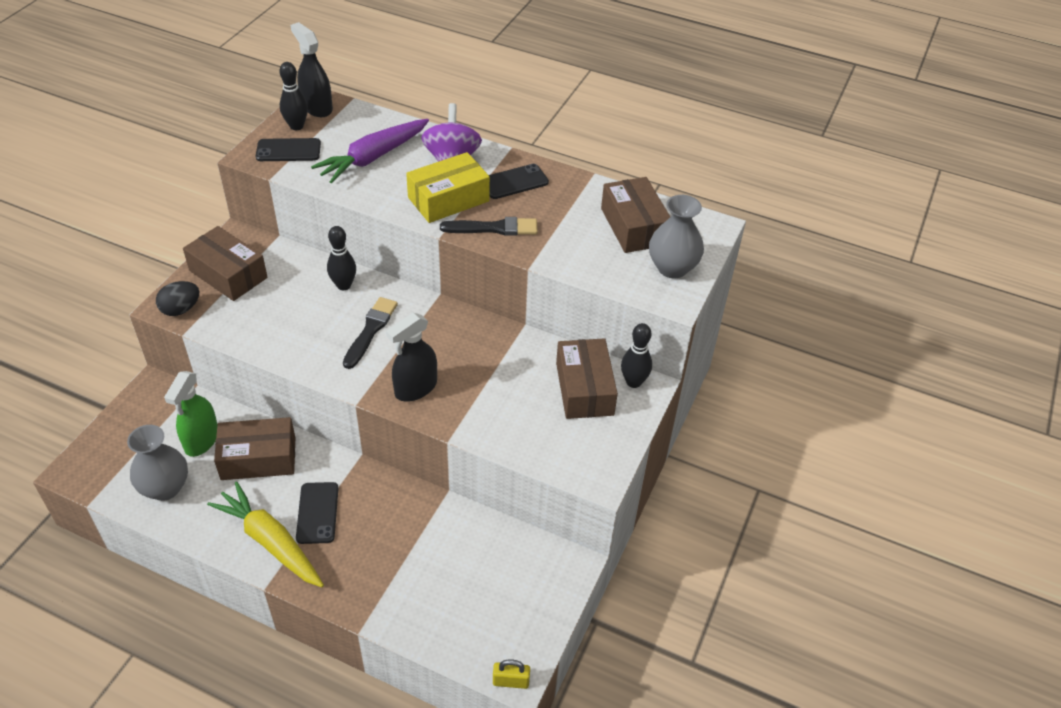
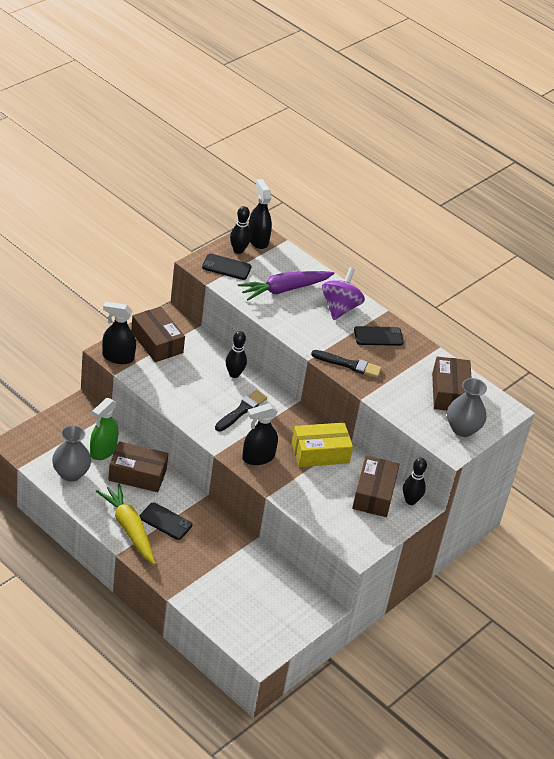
camera: 15 degrees right, 5 degrees down
black egg [156,281,199,316] -> black spray bottle [102,302,136,364]
black phone [296,482,339,544] -> black phone turned 75 degrees counterclockwise [139,502,192,540]
yellow box [406,152,490,223] -> yellow box moved to [292,423,353,467]
yellow padlock [493,659,530,689] -> none

